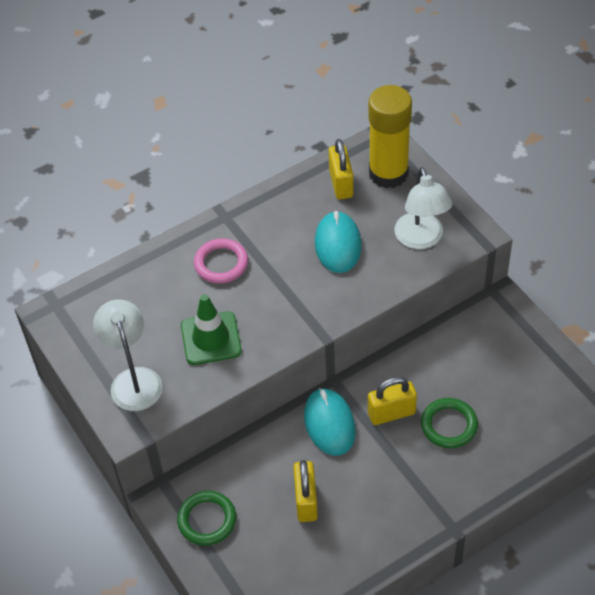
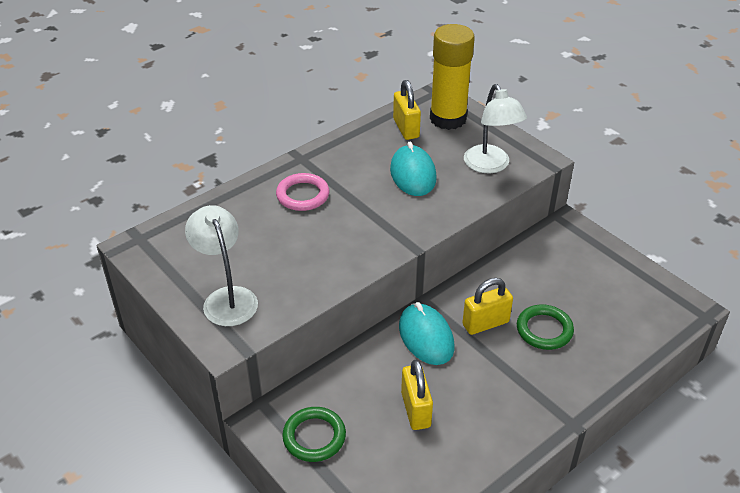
camera: 10 degrees left, 10 degrees down
green traffic cone [181,294,242,365] -> none

